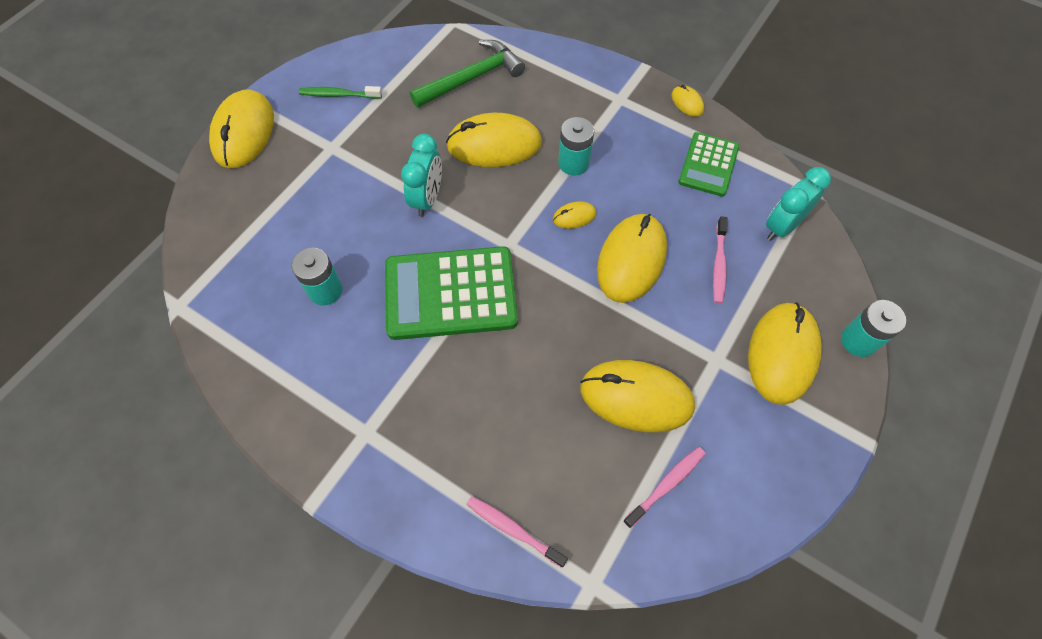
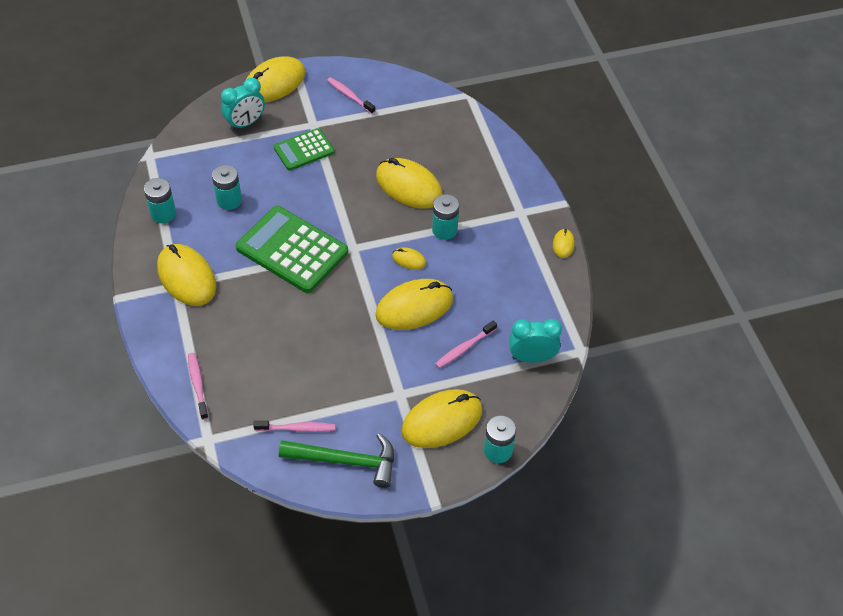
camera: 40 degrees right, 10 degrees down
green toothbrush [299,86,382,99] -> pink toothbrush [327,77,375,114]
turquoise clock [401,134,442,217] -> turquoise clock moved to [221,78,265,131]
green hammer [410,40,525,108] -> green hammer moved to [279,433,394,488]
yellow mouse [580,360,695,432] -> yellow mouse moved to [157,244,216,306]
green calculator [678,132,739,197] -> green calculator moved to [274,128,334,171]
none -> turquoise battery [144,178,176,223]

